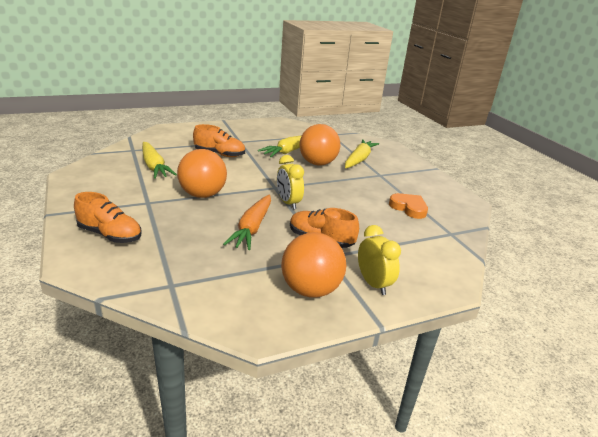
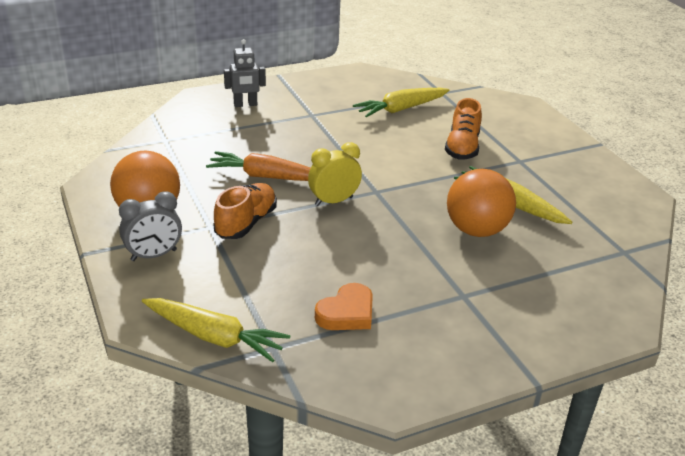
camera: 90 degrees right, 5 degrees up
orange shoe [74,192,142,243] -> grey robot [224,39,266,107]
orange ball [177,149,227,198] -> none
yellow carrot [345,139,379,168] -> yellow carrot moved to [142,298,291,362]
yellow clock [358,225,401,295] -> grey clock [119,191,182,261]

